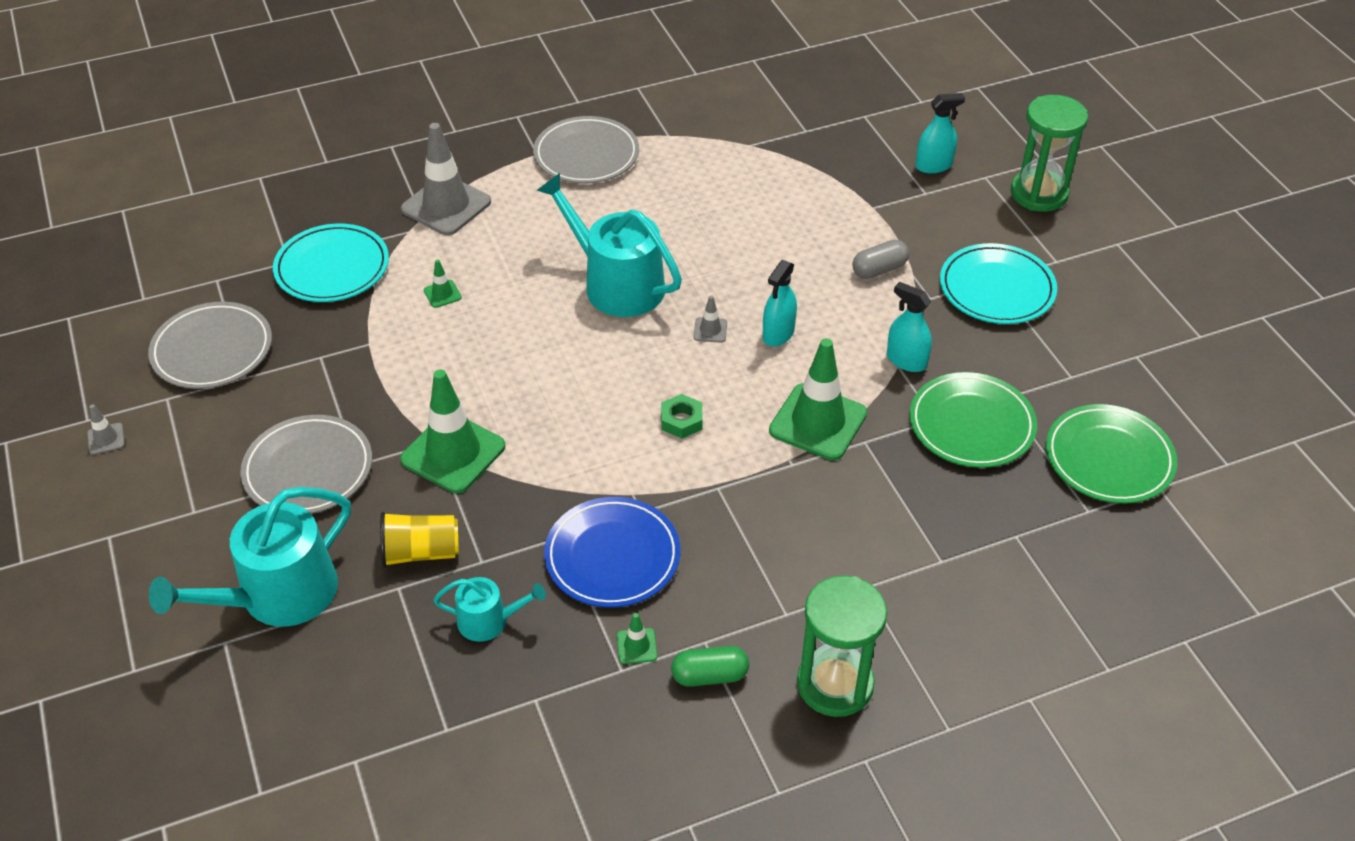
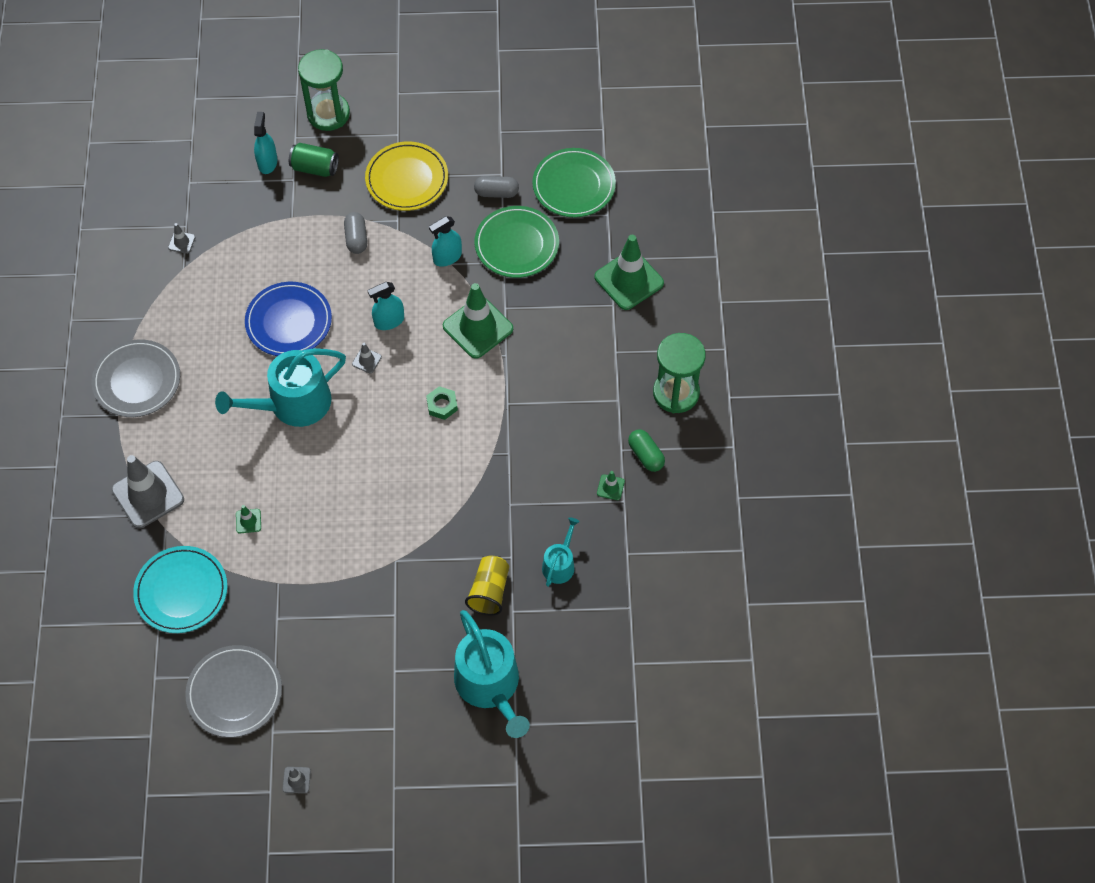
camera: 70 degrees left, 15 degrees up
grey plate [240,415,372,514] -> none
green traffic cone [400,369,505,493] -> green traffic cone moved to [594,235,664,310]
blue plate [544,497,681,608] -> blue plate moved to [245,282,332,356]
green capsule [671,646,749,687] -> green capsule turned 45 degrees counterclockwise [628,429,665,472]
turquoise spray bottle [763,260,797,347] -> turquoise spray bottle turned 105 degrees clockwise [368,282,404,330]
turquoise plate [940,243,1057,324] -> yellow plate [365,142,448,211]
none -> grey traffic cone [168,223,195,254]
none -> green can [289,143,339,177]
none -> grey capsule [474,176,519,198]

